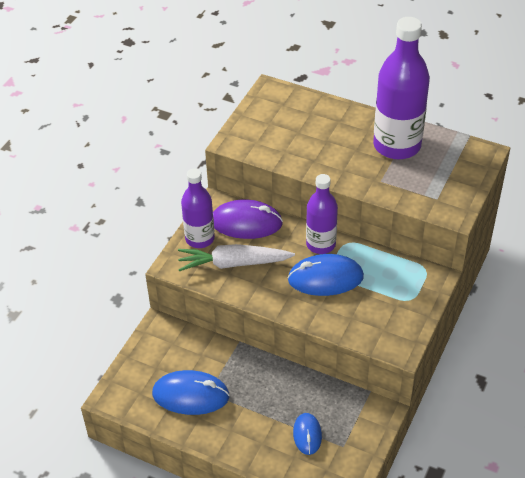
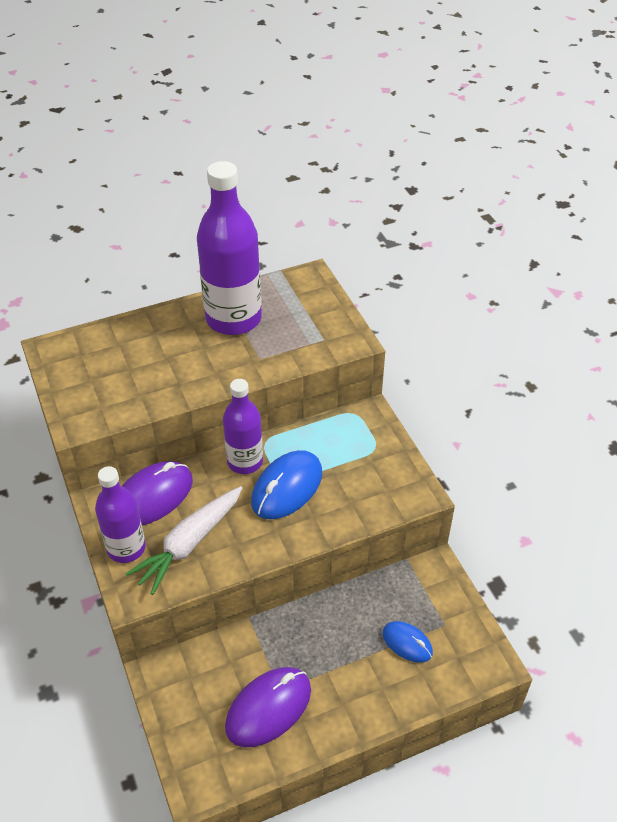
camera: 50 degrees left, 0 degrees up
blue mouse [152,370,230,415] -> purple mouse [225,667,311,747]

